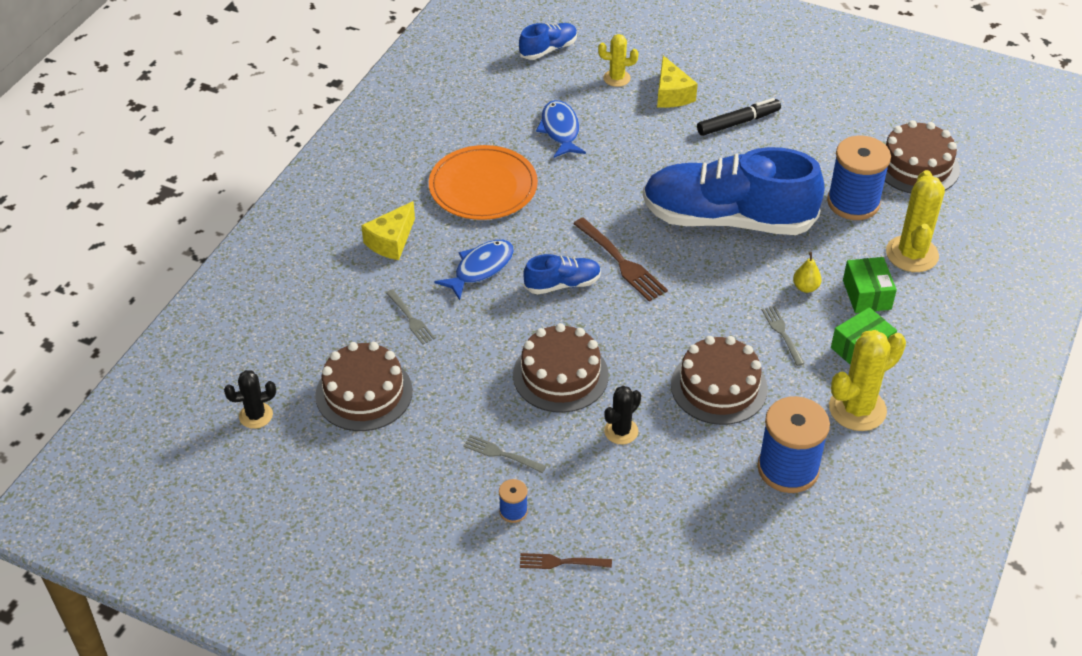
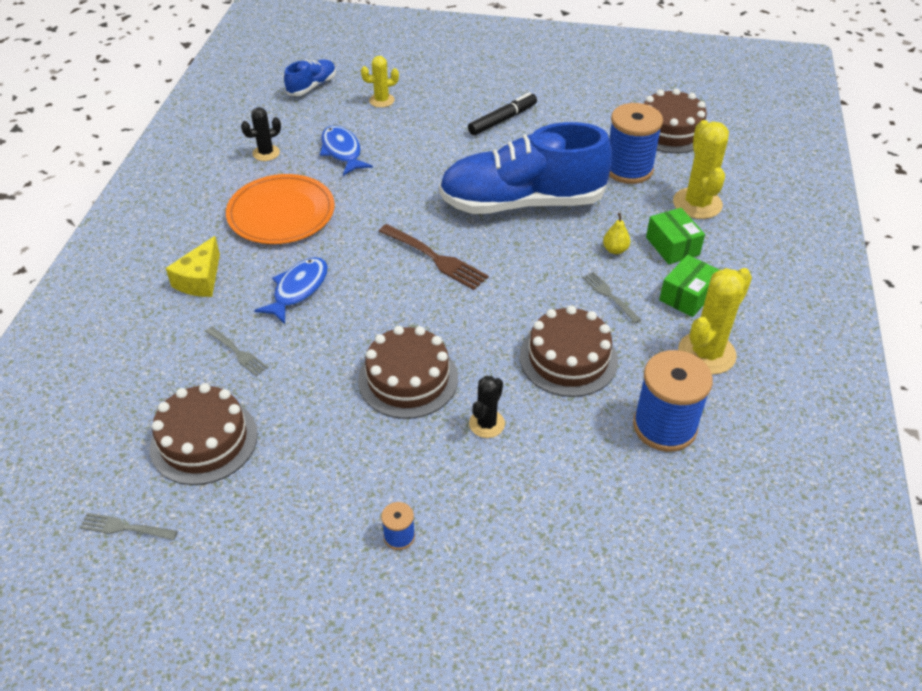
camera: 15 degrees left, 0 degrees up
black cactus [224,370,276,429] -> black cactus moved to [241,107,281,161]
grey fork [463,435,546,473] -> grey fork moved to [79,513,178,540]
brown fork [520,553,612,569] -> none
blue shoe [523,254,601,294] -> none
yellow cheese [657,55,698,108] -> none

